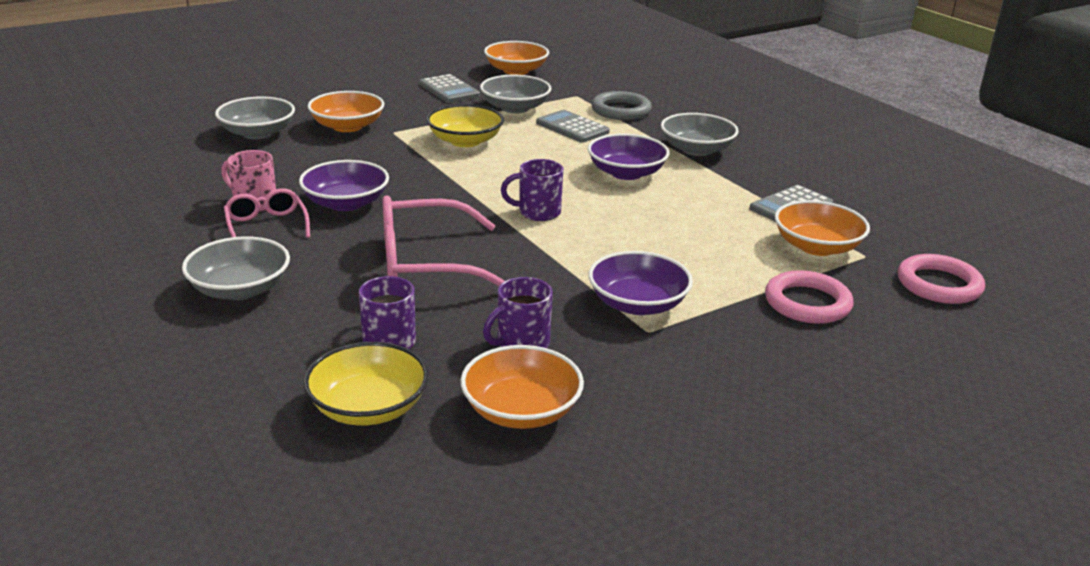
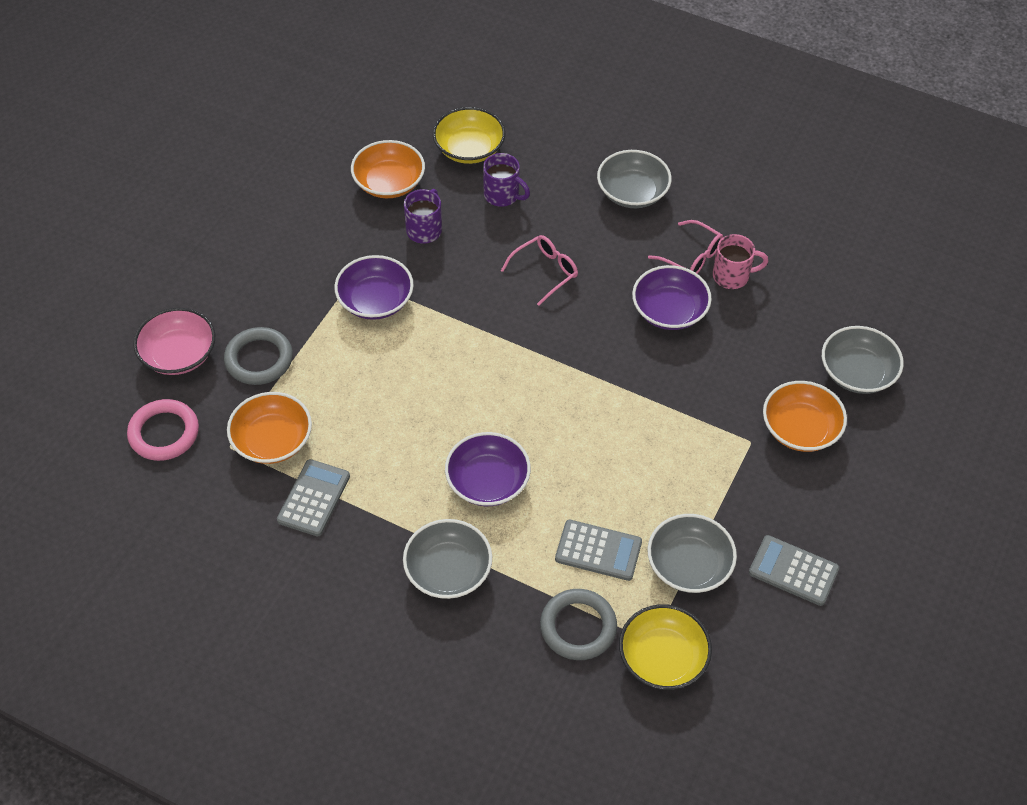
camera: 150 degrees right, 25 degrees up
pink glasses [382,195,504,287] -> pink glasses [501,235,578,306], size x0.56
yellow bowl [426,104,504,147] -> yellow bowl moved to [619,604,712,690]
orange bowl [484,41,549,75] -> none
purple mug [501,159,563,221] -> none
pink ring [765,270,853,324] -> grey ring [224,327,293,385]
none -> pink bowl [133,308,215,375]

